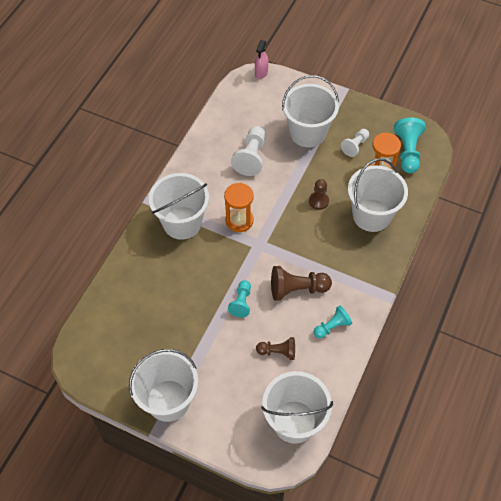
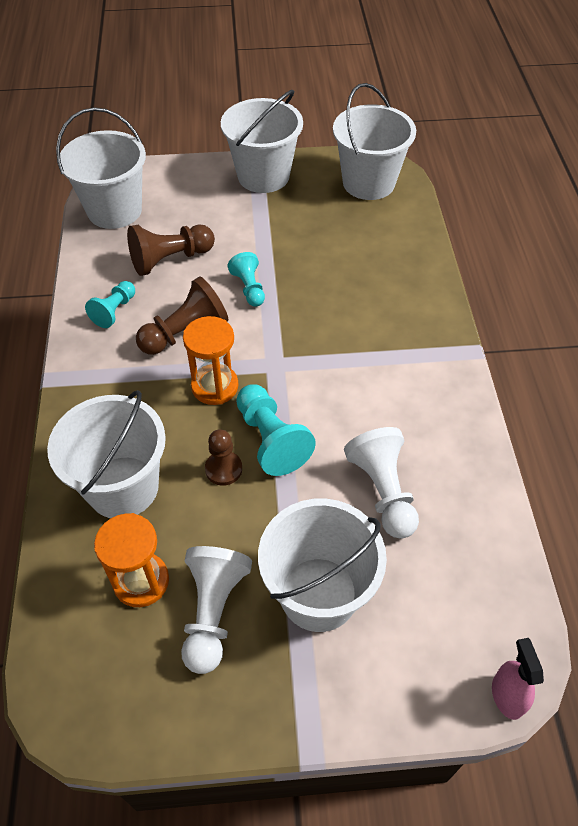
camera: 150 degrees right, 5 degrees down
white bucket [149,173,209,240] -> white bucket moved to [333,83,416,200]
orange hourglass [224,183,254,232] -> orange hourglass moved to [183,316,238,405]
brown pawn [256,337,295,360] -> brown pawn [127,224,215,276], size x1.59
white pawn [341,129,369,157] -> white pawn [181,546,252,674], size x1.59
turquoise pawn [394,118,426,173] -> turquoise pawn moved to [236,384,316,476]

